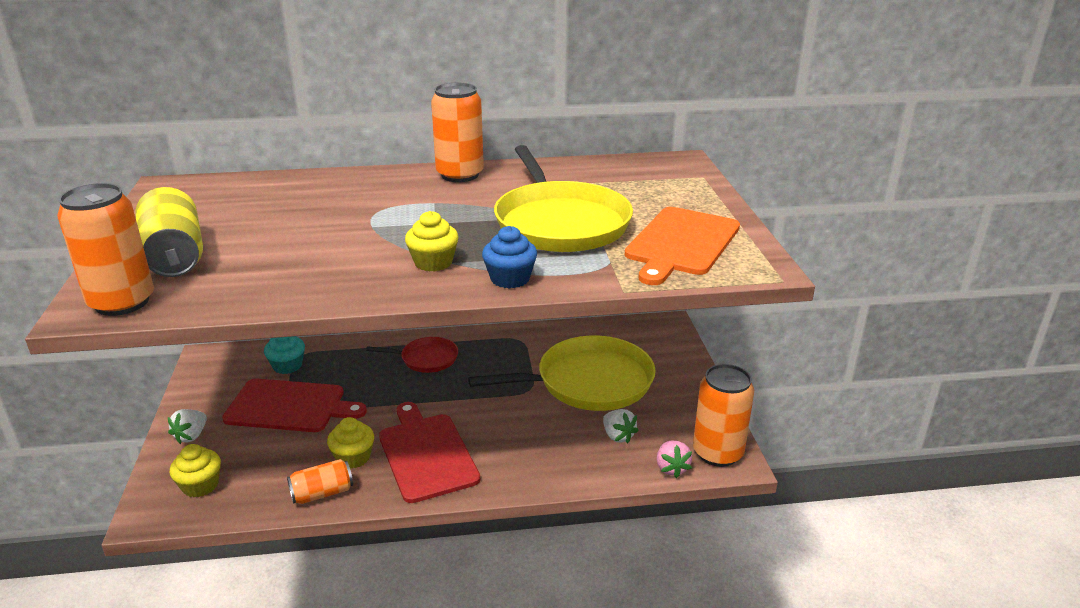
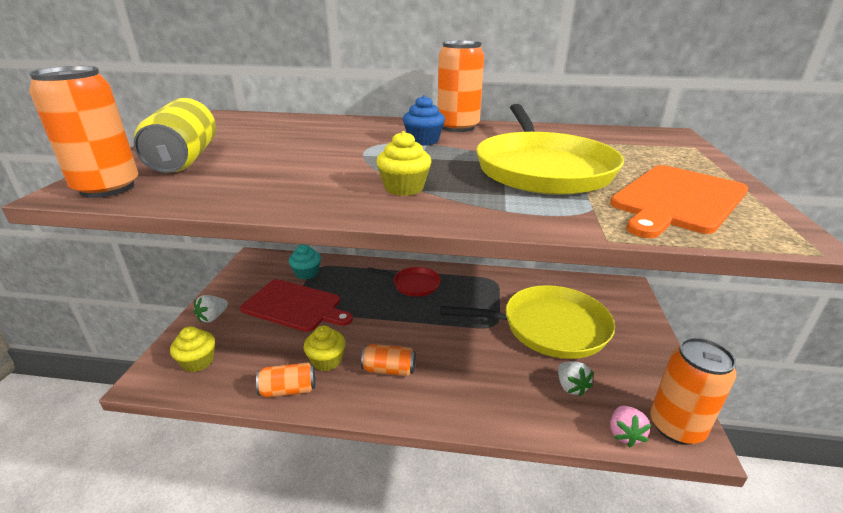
camera: 15 degrees right, 0 degrees up
red cutting board [379,402,480,503] -> orange can [361,344,416,376]
blue cupcake [482,226,537,289] -> blue cupcake moved to [403,95,445,146]

